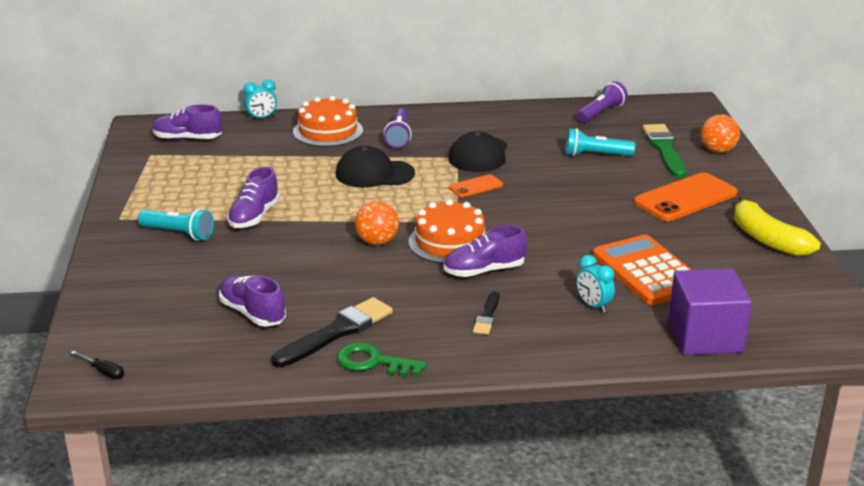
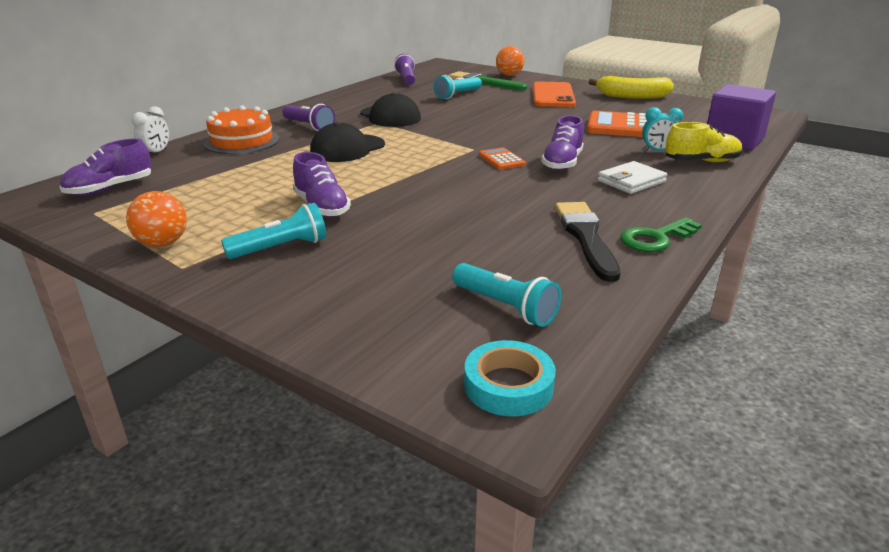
camera: 50 degrees left, 0 degrees up
black screwdriver [71,351,124,379] -> turquoise tape [464,340,556,416]
purple shoe [219,275,286,326] -> none
turquoise clock [243,80,277,120] -> white clock [132,106,169,154]
orange ball [355,201,399,245] -> orange ball moved to [126,191,187,247]
orange cake [408,199,486,264] -> orange calculator [479,147,525,170]
orange phone [449,174,503,197] -> none
black brush [473,291,499,335] -> white wallet [598,161,668,194]
none -> turquoise flashlight [452,263,561,327]
none -> yellow shoe [665,122,743,162]

